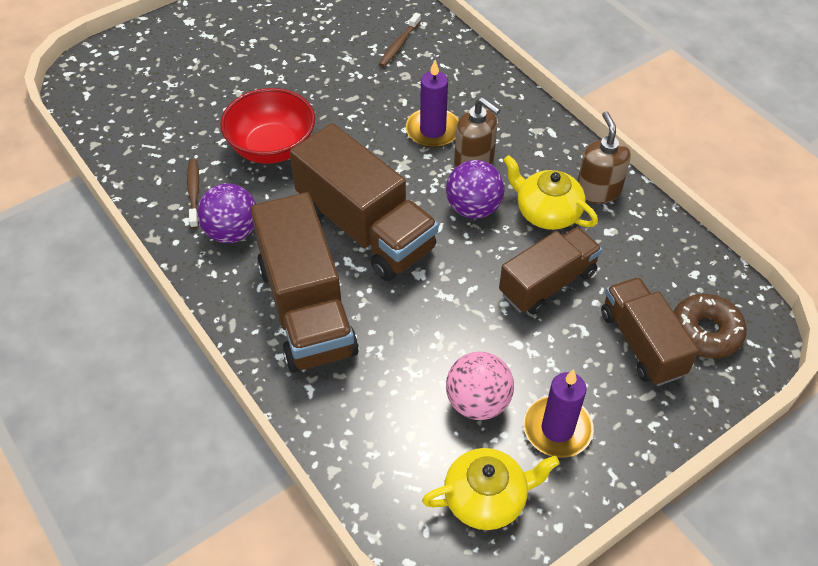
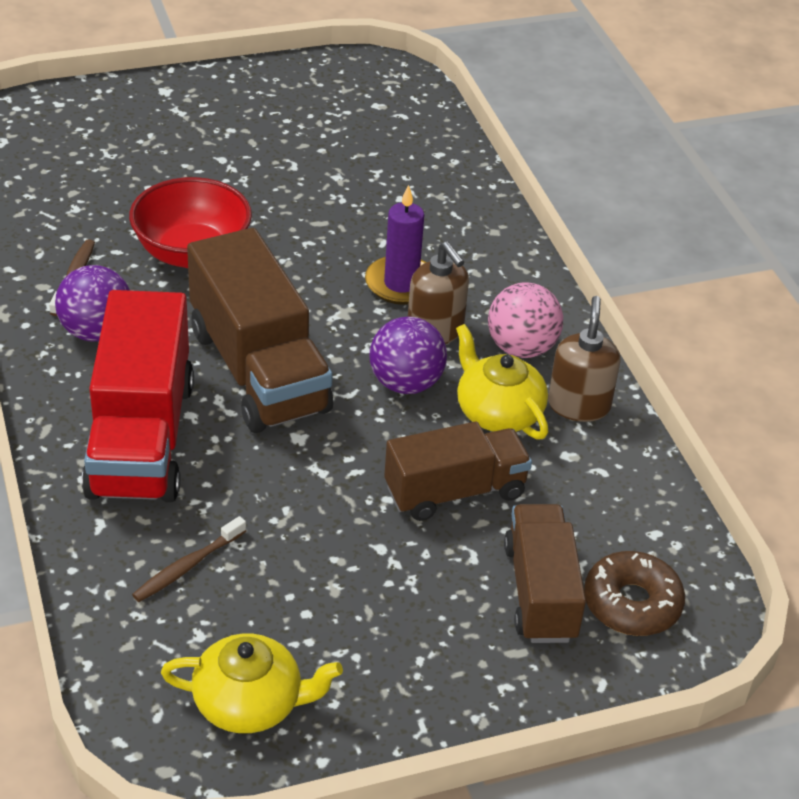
camera: 15 degrees right, 10 degrees down
brown truck [250,192,359,372] -> red truck [81,290,194,502]
brown toothbrush [379,13,421,67] -> brown toothbrush moved to [132,516,246,602]
pink ball [446,352,514,420] -> pink ball moved to [488,282,563,358]
purple candle [524,369,594,458] -> none

